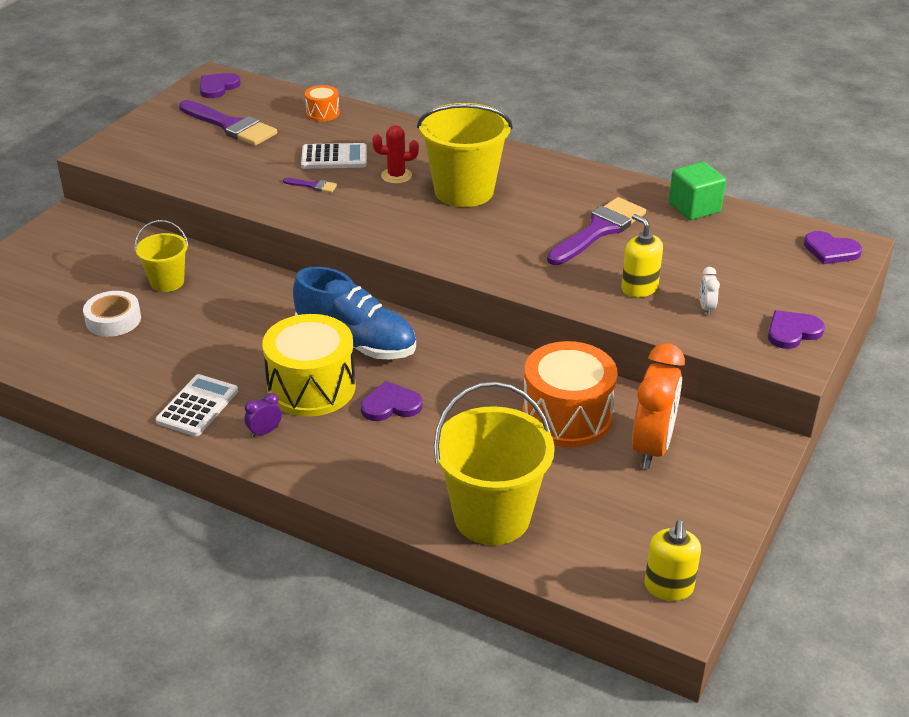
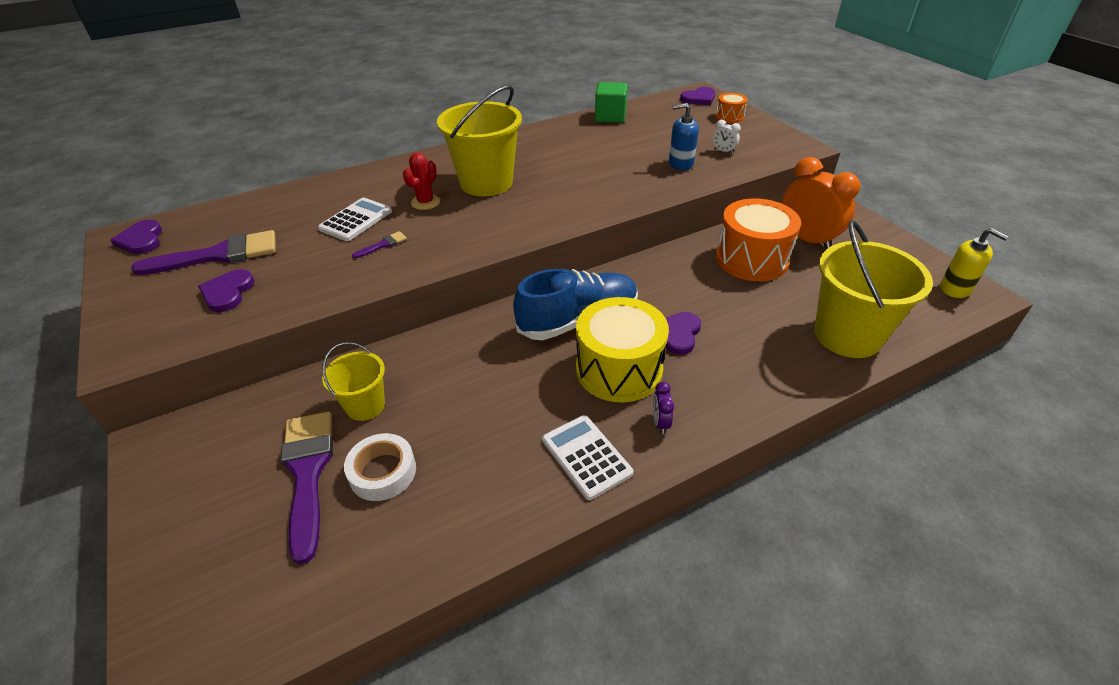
camera: 55 degrees left, 5 degrees up
orange drum [305,85,340,121] -> orange drum moved to [716,93,748,123]
purple brush [547,197,646,265] -> purple brush moved to [281,412,333,564]
yellow soap dispenser [621,214,663,297] -> blue soap dispenser [669,103,699,170]
purple heart [768,310,825,349] -> purple heart moved to [198,269,255,312]

